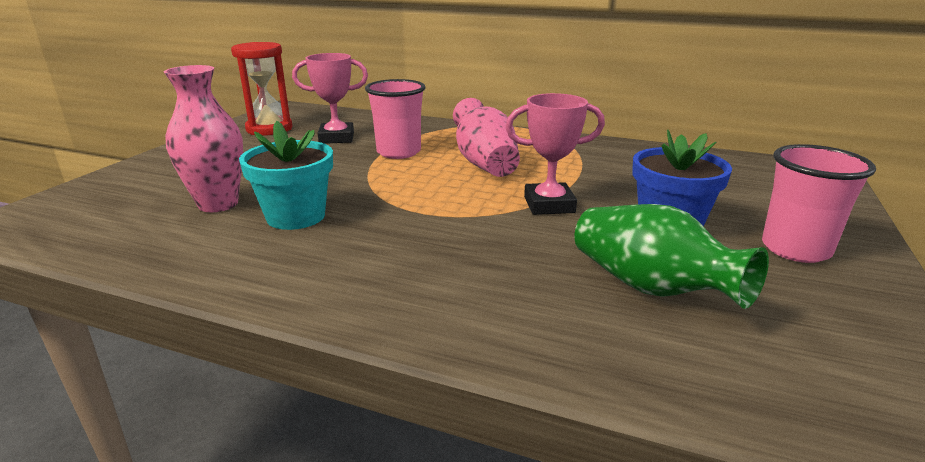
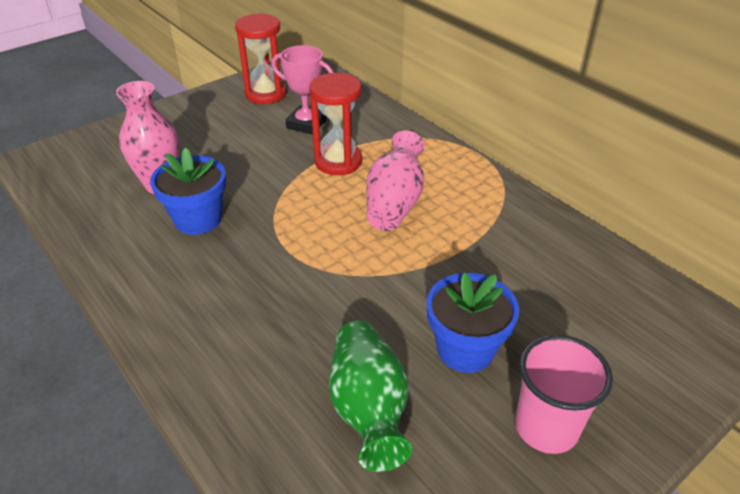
camera: 30 degrees right, 15 degrees up
turquoise flower pot [239,121,333,230] -> blue flower pot [150,147,226,235]
pink cup [365,79,426,159] -> red hourglass [309,73,362,175]
pink trophy [505,93,605,215] -> none

